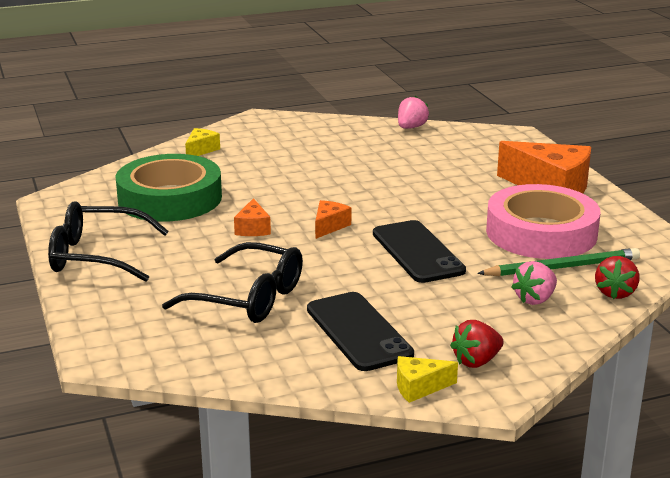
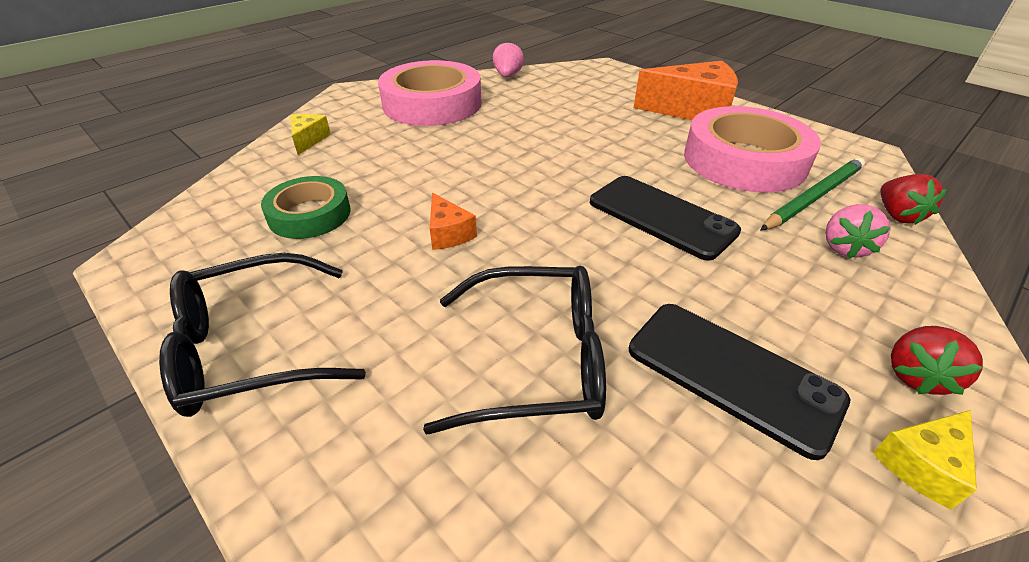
camera: 25 degrees left, 15 degrees up
green tape [115,154,222,222] -> green tape [261,176,351,239], size x0.58
orange cheese [315,200,351,239] -> none
none -> pink tape [378,60,482,126]

